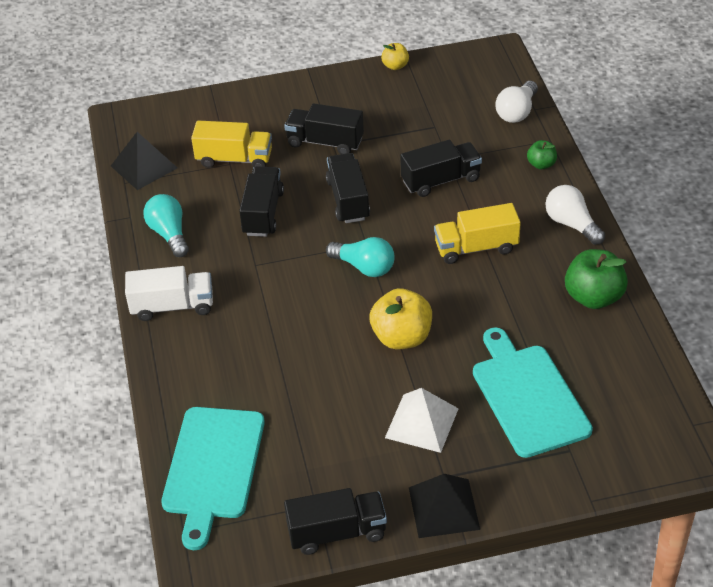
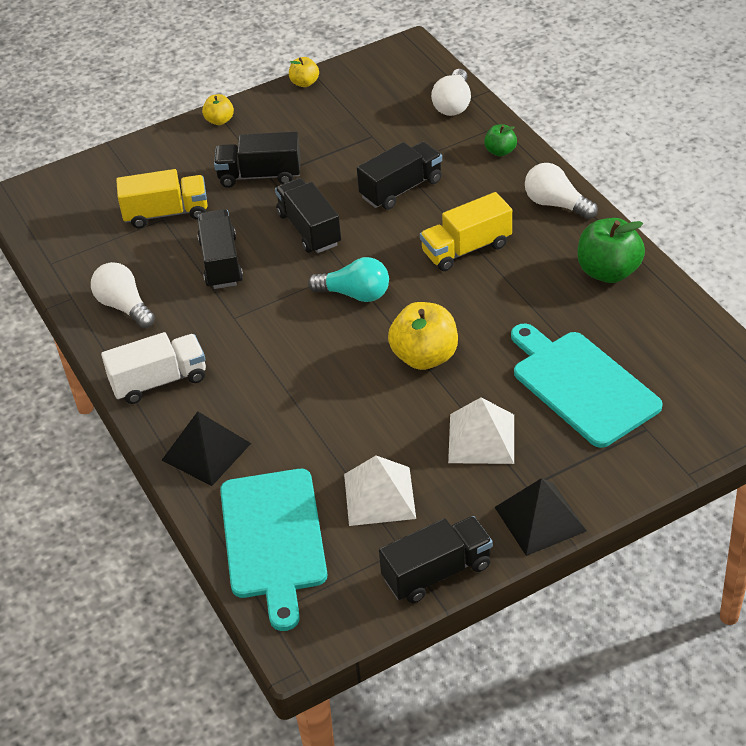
camera: 15 degrees left, 0 degrees up
black pyramid [111,132,177,190] -> black pyramid moved to [162,411,251,486]
turquoise light bulb [143,194,189,257] -> white light bulb [91,262,155,328]
none -> yellow apple [202,94,234,125]
none -> white pyramid [344,456,416,526]

